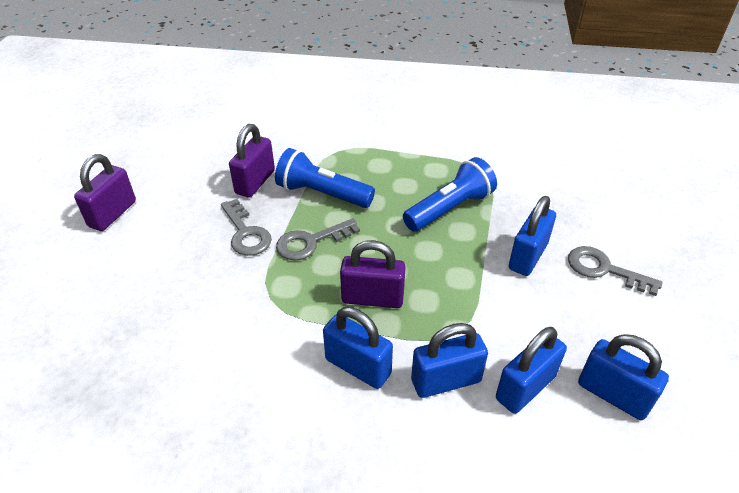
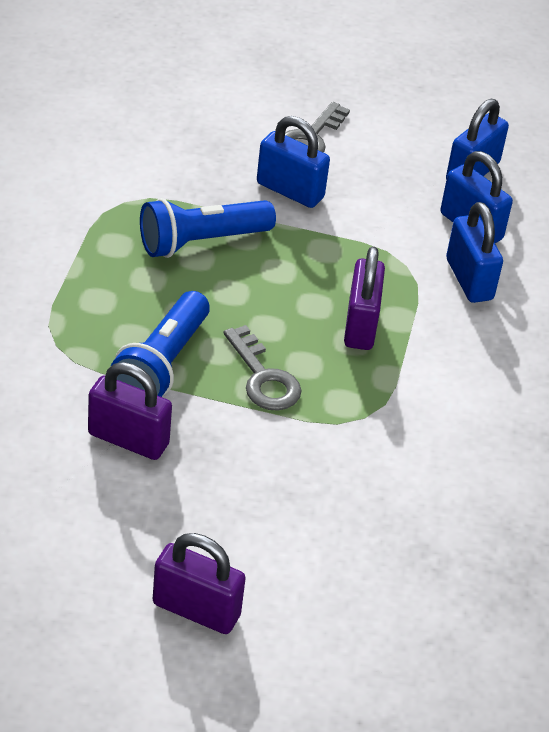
camera: 95 degrees left, 0 degrees up
grey key [221,199,272,256] -> none
blue padlock [323,307,393,389] -> none
blue flashlight [403,157,497,232] -> blue flashlight turned 75 degrees counterclockwise [140,198,276,258]

